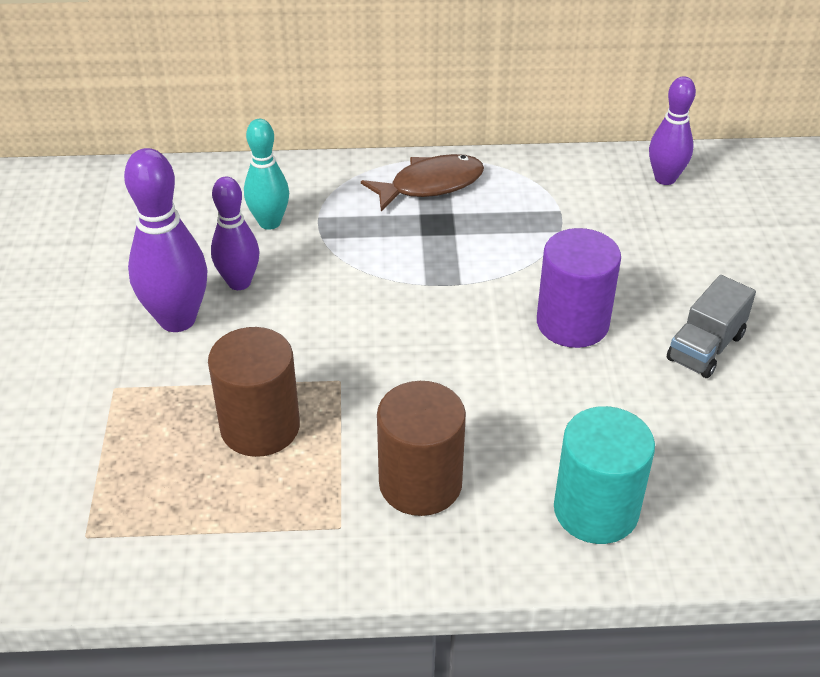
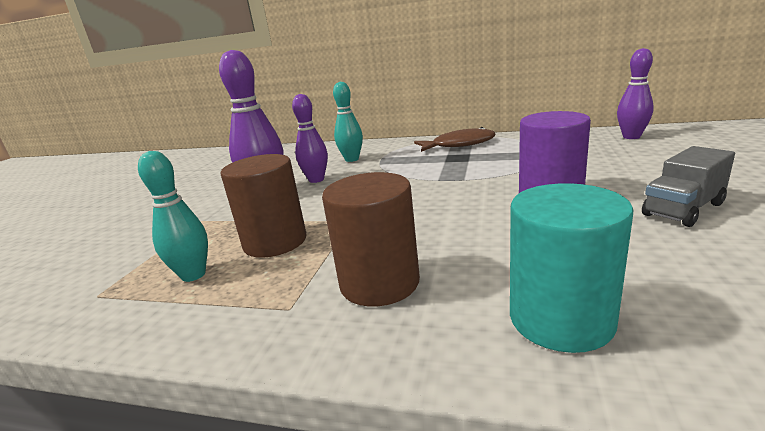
camera: 20 degrees right, 20 degrees down
none -> turquoise bowling pin [138,151,208,282]

